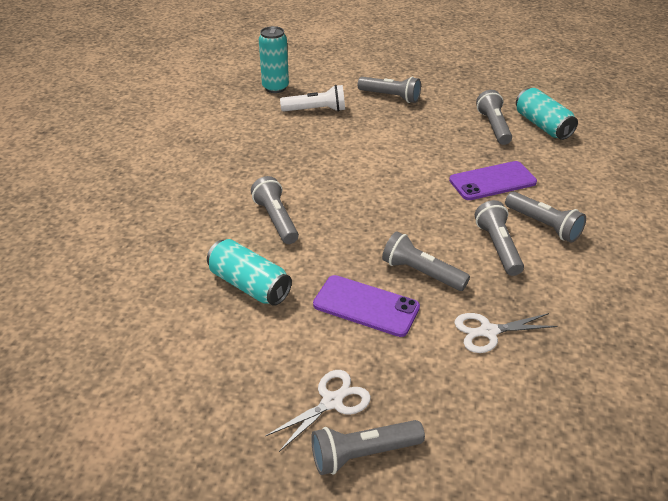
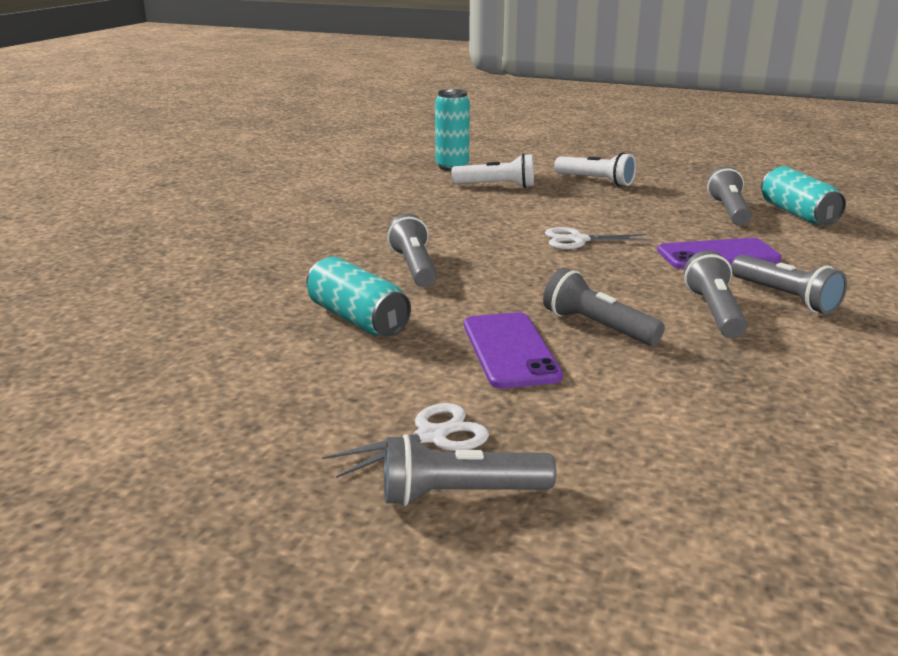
camera: 10 degrees right, 15 degrees down
purple phone [313,275,420,337] -> purple phone turned 45 degrees clockwise [464,312,563,388]
grey flashlight [358,77,421,103] -> white flashlight [554,152,636,187]
white scissors [455,313,557,353] -> white scissors moved to [545,227,652,249]

